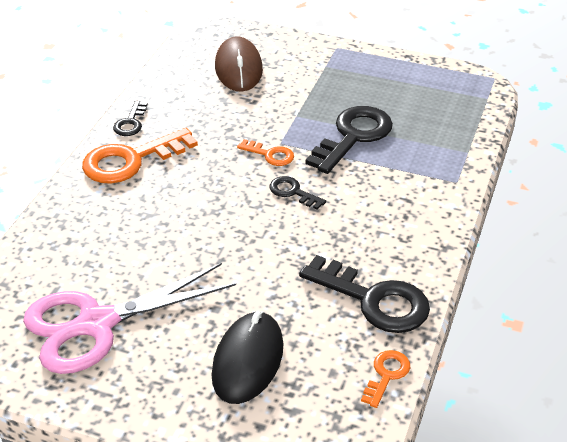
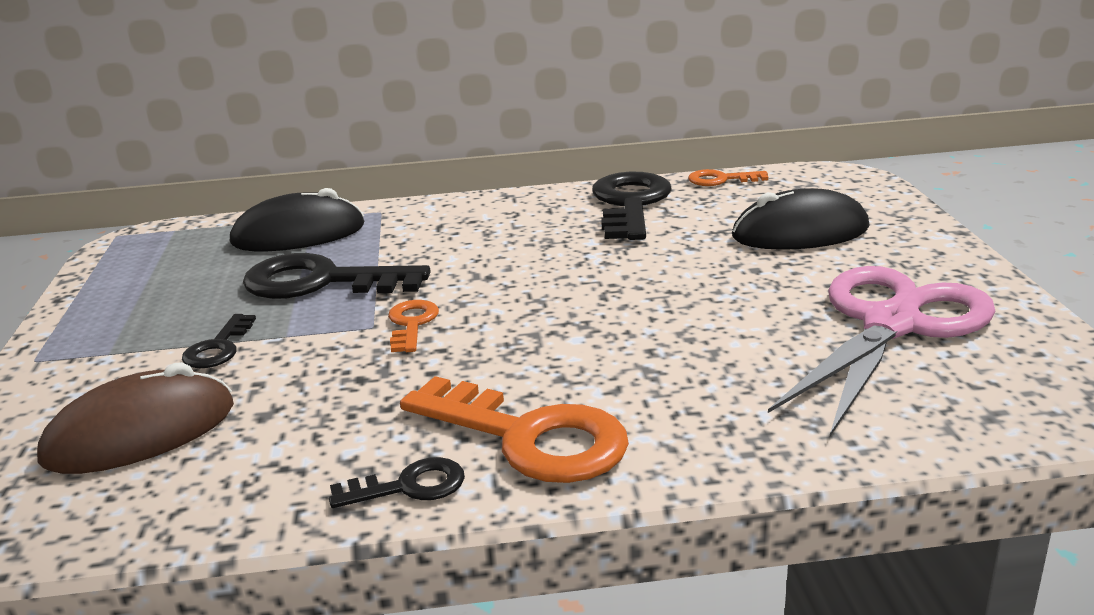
camera: 115 degrees left, 15 degrees down
pink scissors [23,263,236,374] -> pink scissors turned 90 degrees counterclockwise [768,266,995,436]
black key [269,176,326,210] -> black key moved to [182,314,256,368]
none -> black mouse [230,188,364,251]

